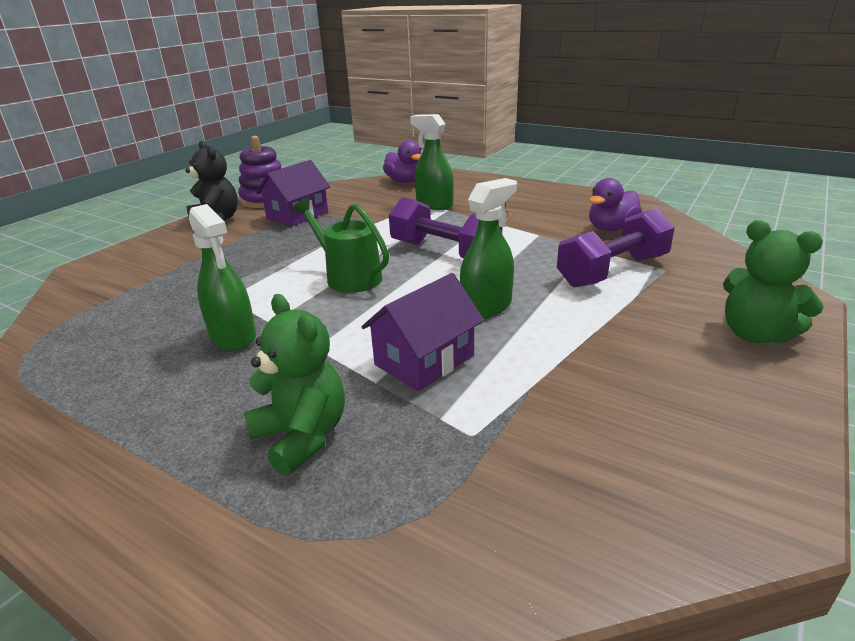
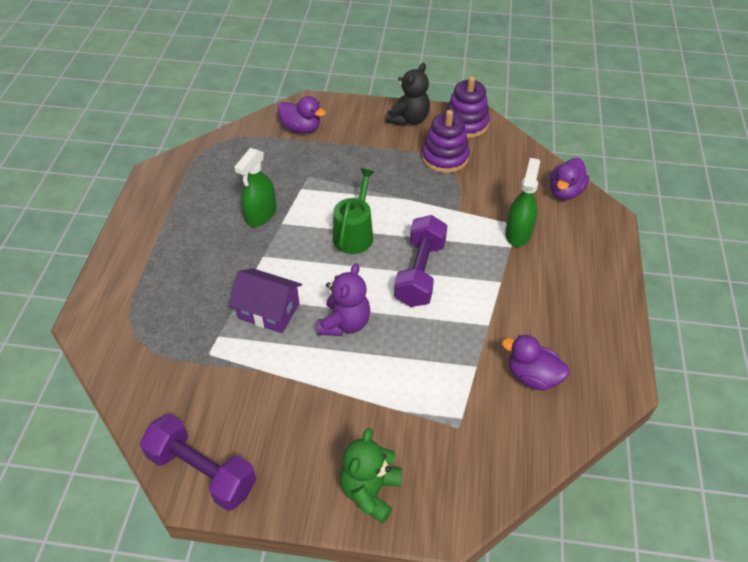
camera: 65 degrees right, 20 degrees up
green teddy bear [244,294,345,476] -> none
purple house [256,160,330,226] -> purple stacking toy [422,110,470,173]
green spray bottle [460,178,517,319] -> purple teddy bear [317,263,370,336]
purple dumbbell [557,208,675,288] -> purple dumbbell moved to [140,414,256,511]
none -> purple duck [277,96,326,133]

